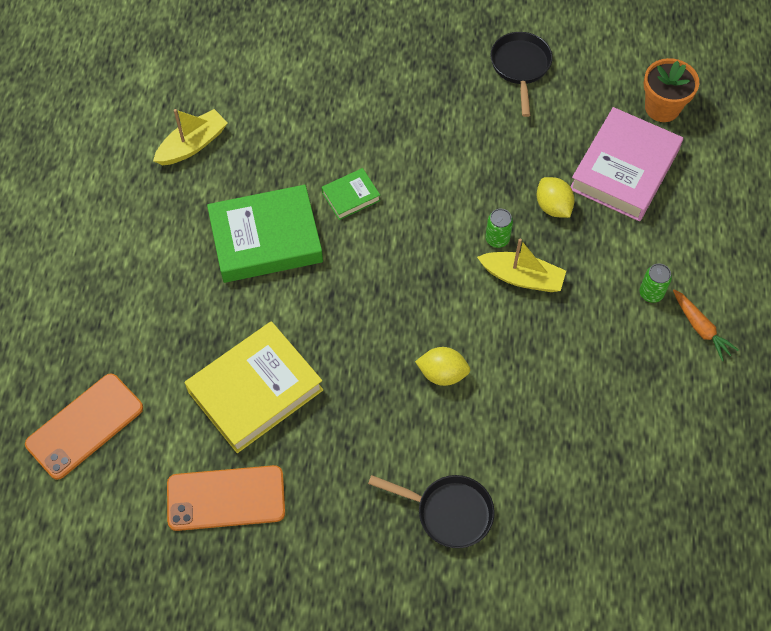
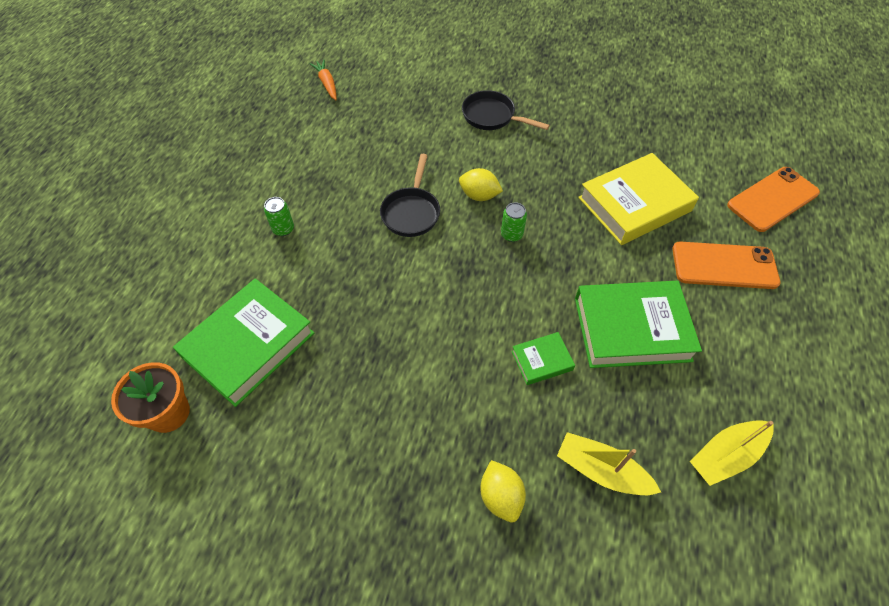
camera: 170 degrees left, 5 degrees down
orange phone [167,465,285,531] -> orange phone moved to [672,242,781,289]
yellow boat [477,239,566,292] -> yellow boat moved to [557,432,661,495]
green can [485,209,513,248] -> green can moved to [501,202,527,242]
black pan [490,32,552,117] -> black pan moved to [380,154,440,237]
yellow lemon [536,177,575,218] -> yellow lemon moved to [480,460,526,522]
pink book [570,107,683,221] -> green book [173,278,314,407]
orange carrot [673,290,739,361] -> orange carrot moved to [310,60,337,100]

